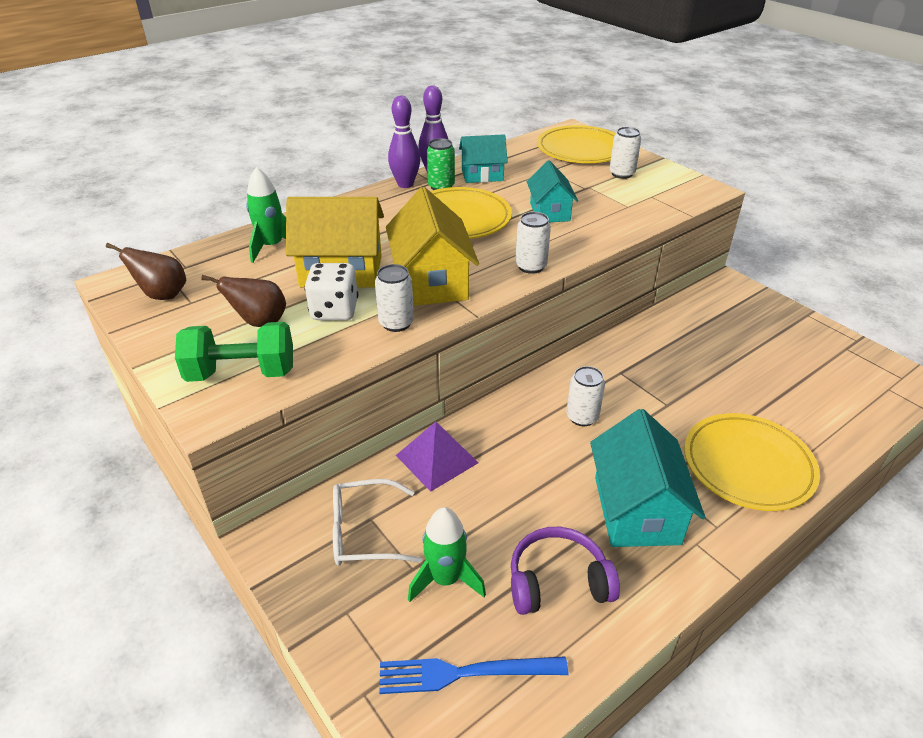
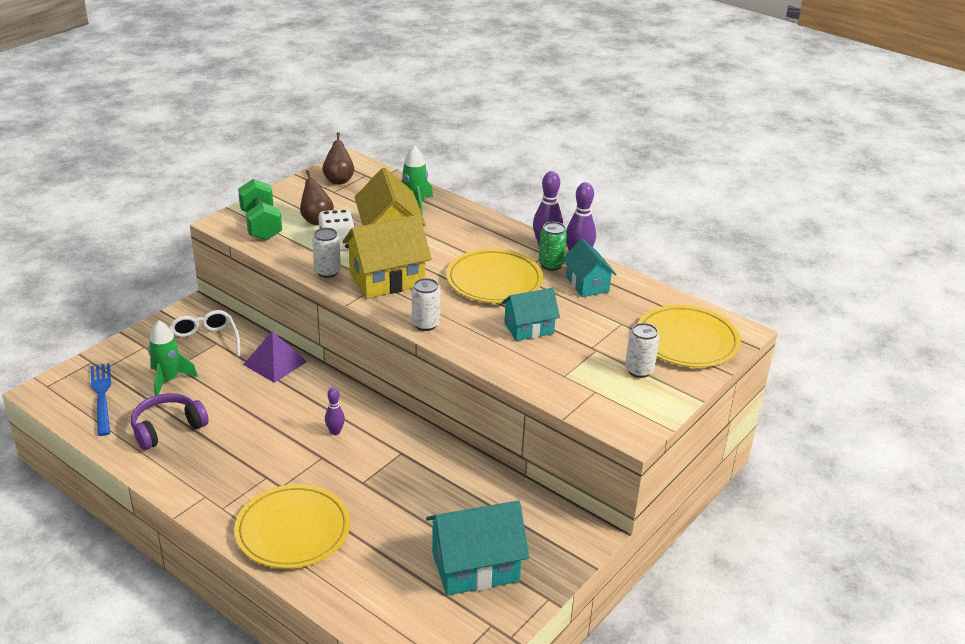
camera: 75 degrees right, 5 degrees down
purple headphones [511,527,620,615] -> purple headphones turned 105 degrees counterclockwise [131,393,209,450]
white can [566,366,605,426] -> purple bowling pin [325,388,345,435]
turquoise house [590,409,705,547] -> turquoise house moved to [426,501,529,596]

